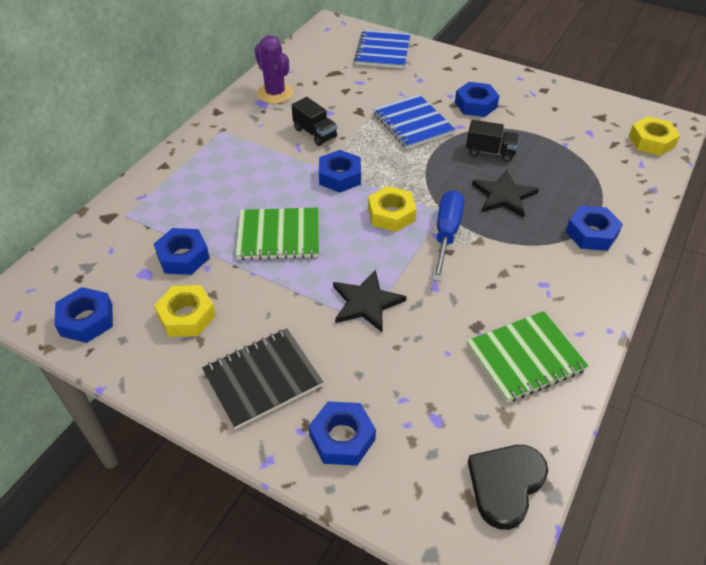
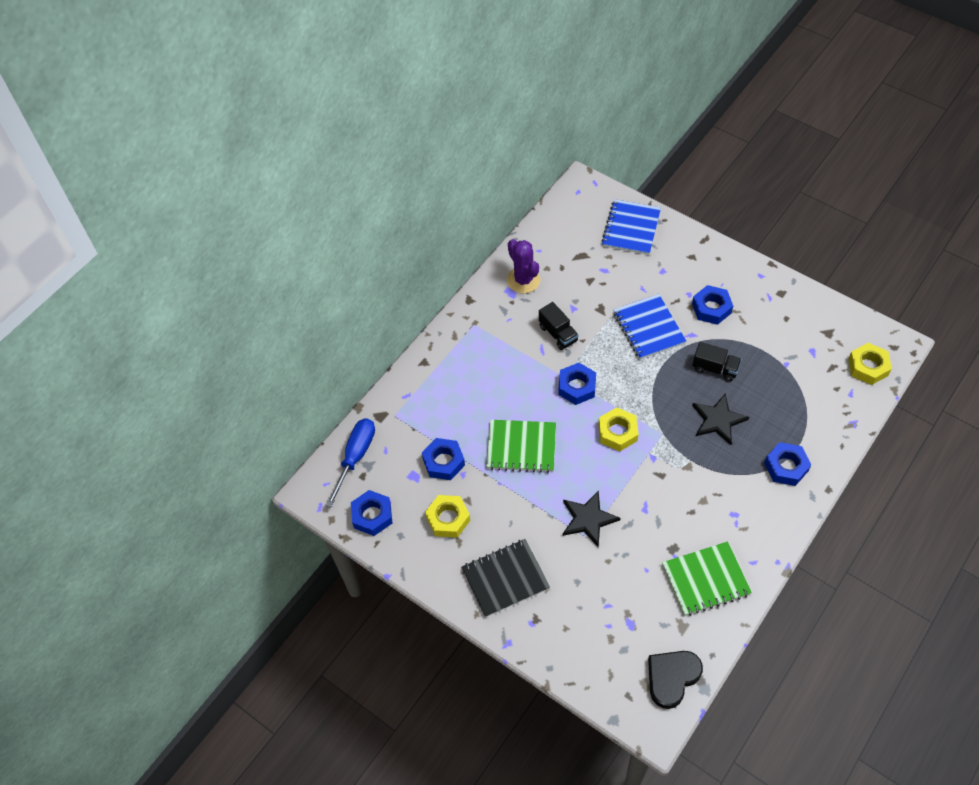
camera: 10 degrees right, 10 degrees up
blue nut [309,401,376,466] -> none
blue screwdriver [432,190,465,281] -> blue screwdriver moved to [326,419,375,508]

